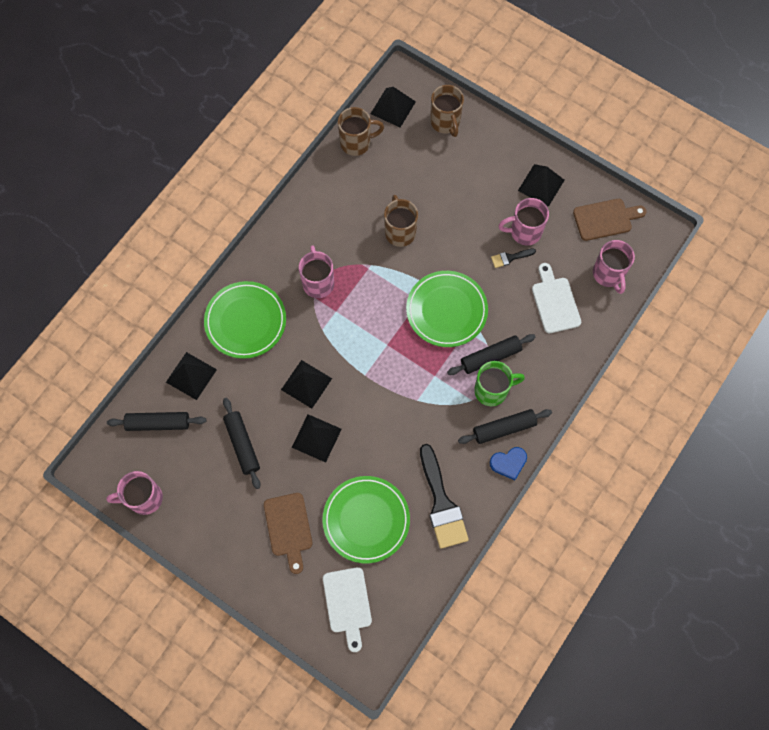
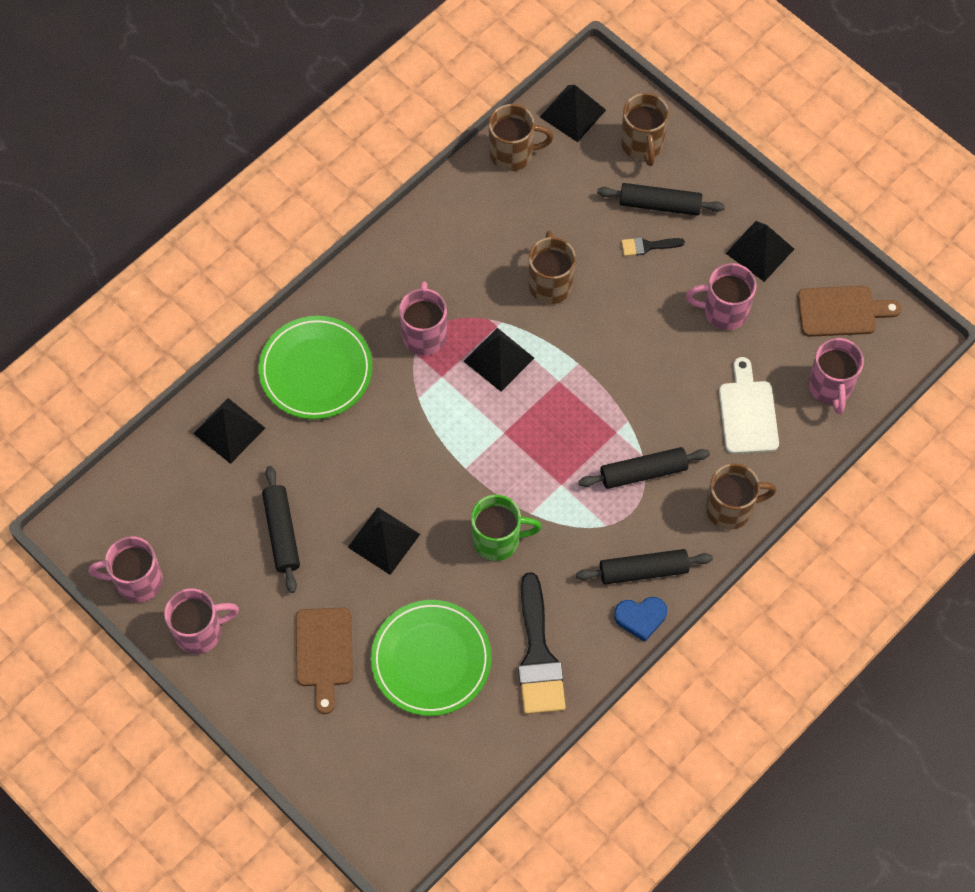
camera: 10 degrees right, 5 degrees down
black rolling pin [107,412,206,431] -> black rolling pin moved to [597,183,725,216]
black pyramid [281,360,332,409] -> black pyramid moved to [464,328,534,392]
white cutting board [323,567,372,652] -> none
green plate [406,271,488,347] -> none
green mug [474,361,525,406] -> green mug moved to [471,495,542,561]
black brush [491,249,536,268] -> black brush moved to [621,237,685,256]
none -> pink mug [164,588,239,654]
none -> brown mug [706,463,776,530]

